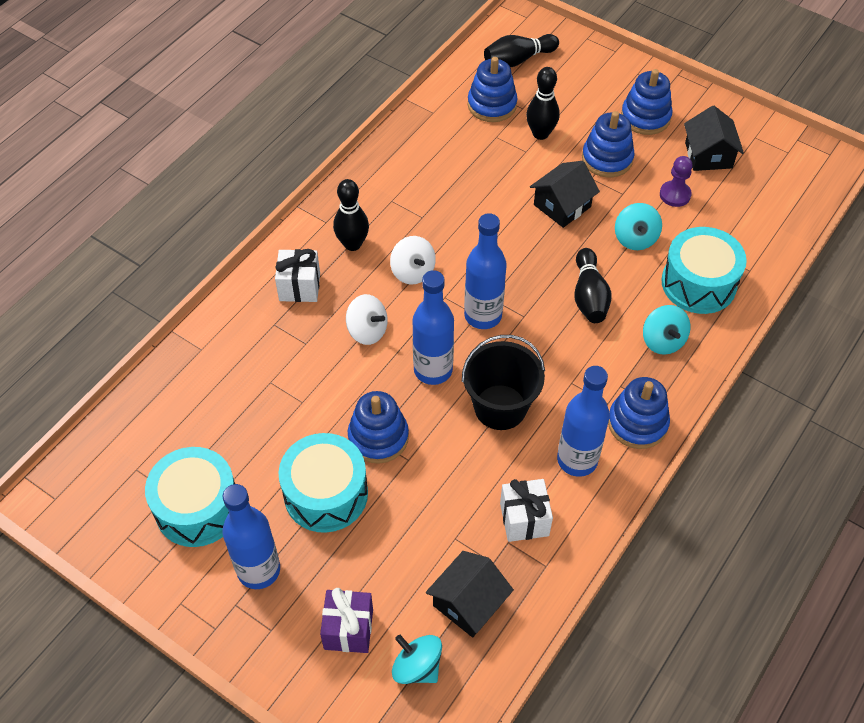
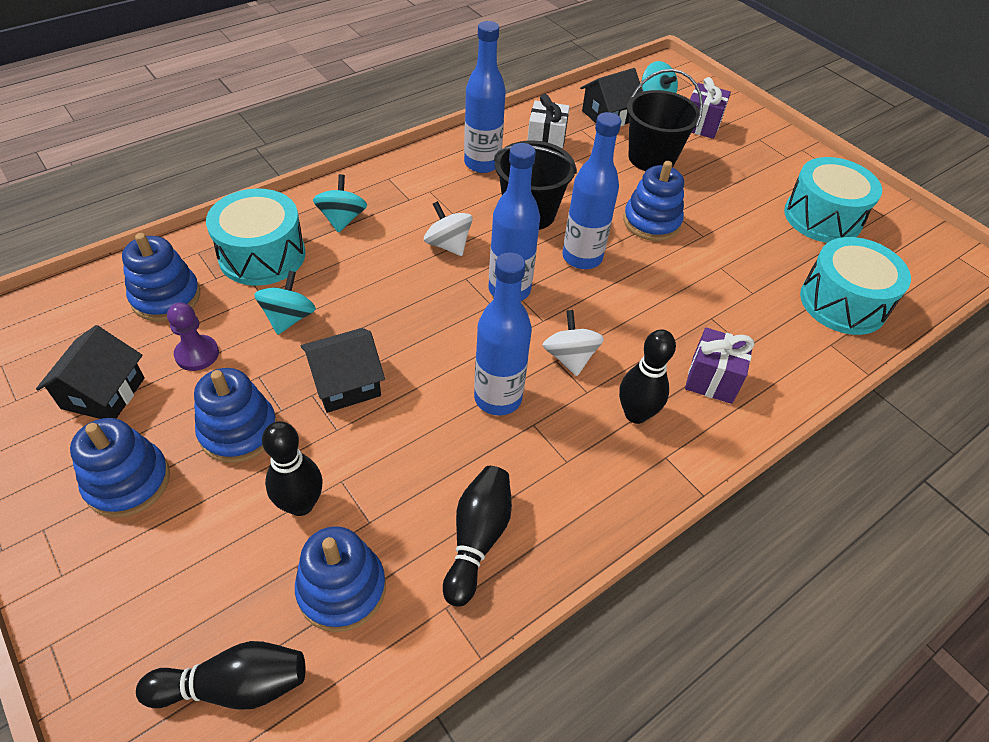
camera: 165 degrees left, 5 degrees down
blue bottle [222,484,280,589] -> blue bottle moved to [474,252,532,415]
white gift [275,249,320,302] -> purple gift [685,328,755,404]
turquoise drum [279,433,368,533] -> turquoise drum moved to [800,237,911,335]
white spinning top [346,294,388,345] -> white spinning top moved to [424,201,473,256]
black bowling pin [574,248,612,323] -> black bowling pin moved to [443,466,512,607]
blue stacking toy [608,377,670,449] -> blue stacking toy moved to [122,233,200,321]
none -> black bucket [627,69,703,171]

